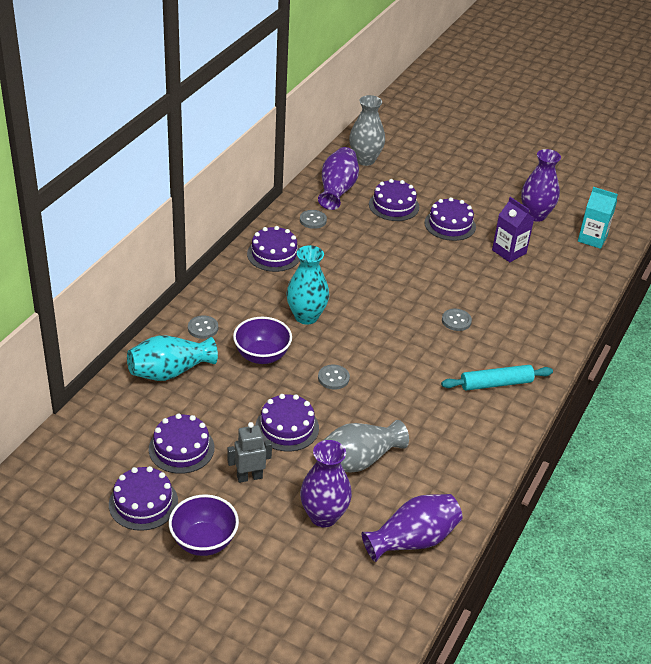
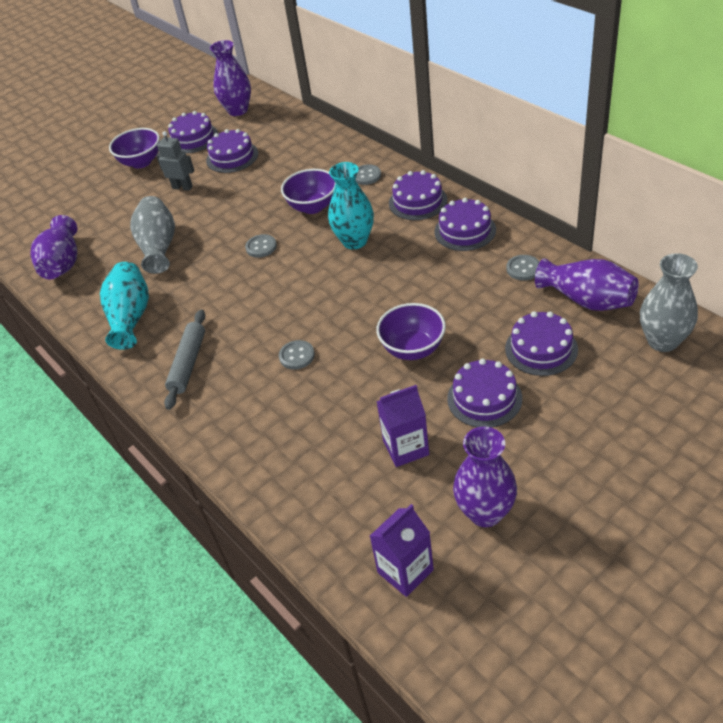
camera: 120 degrees right, 5 degrees up
turquoise vase [127,335,218,381] -> turquoise vase moved to [100,262,149,350]
grey robot [228,422,272,483] -> grey robot turned 75 degrees counterclockwise [156,131,195,191]
purple cake [255,394,319,452] -> purple cake moved to [389,170,447,220]
purple vase [300,440,352,527] -> purple vase moved to [210,40,251,116]
turquoise rolling pin [441,365,553,391] -> grey rolling pin [164,309,205,410]
turquoise carton [578,187,618,249] -> purple carton [370,504,434,597]
none -> purple bowl [376,303,446,360]

